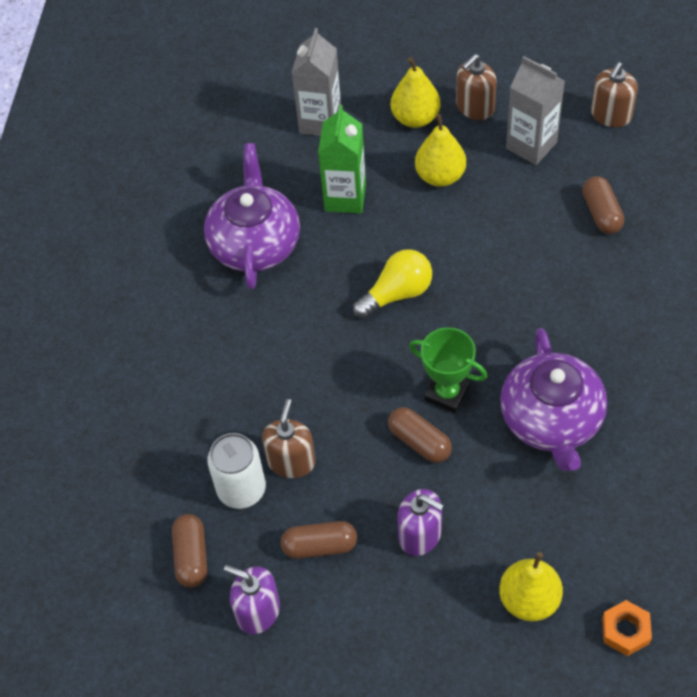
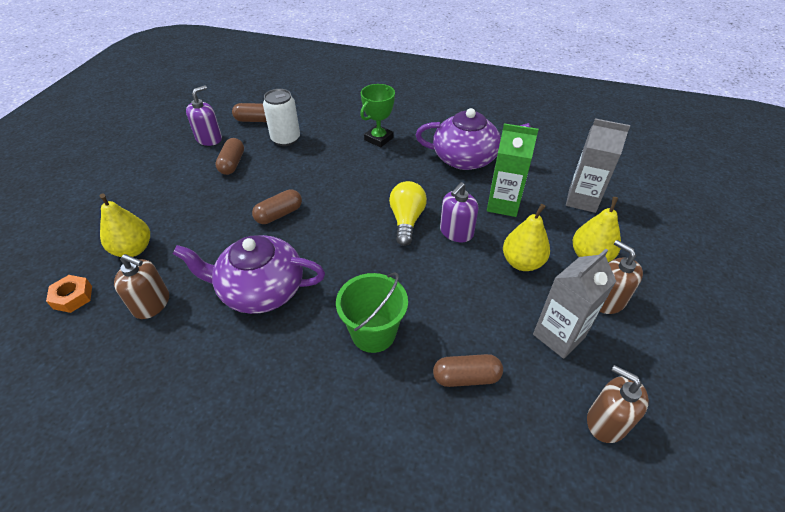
camera: 95 degrees right, 10 degrees down
brown soap dispenser [262,399,316,478] -> brown soap dispenser moved to [114,254,169,319]
yellow light bulb [353,249,432,319] -> yellow light bulb turned 150 degrees counterclockwise [389,181,427,246]
purple soap dispenser [397,489,444,556] -> purple soap dispenser moved to [440,182,479,242]
green trophy [409,327,487,413] -> green trophy moved to [360,84,395,148]
none -> green bucket [336,272,408,353]

